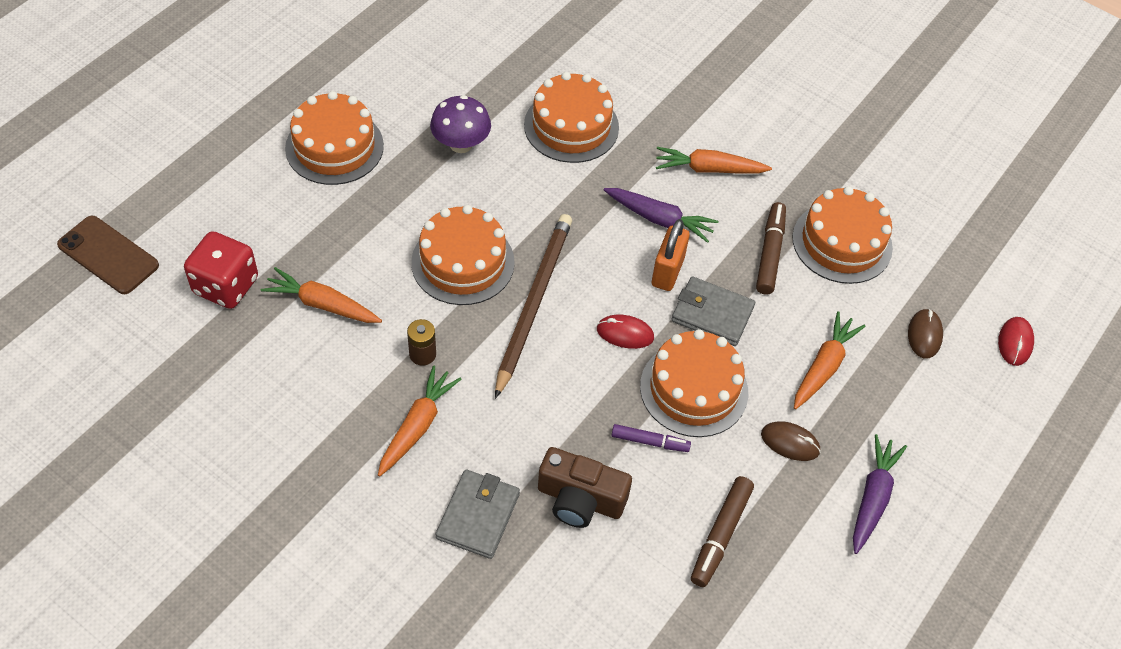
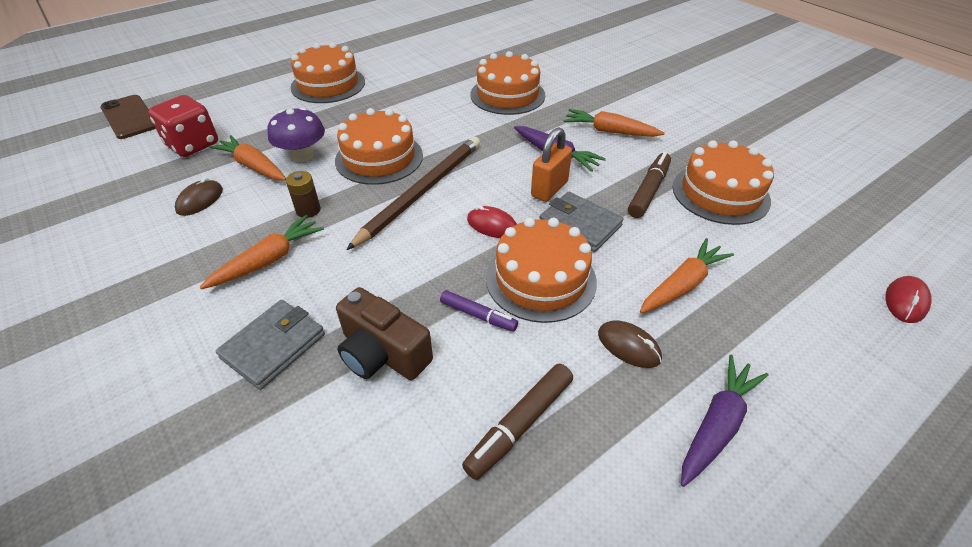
camera: 20 degrees right, 10 degrees down
purple mushroom [430,95,491,153] -> purple mushroom moved to [267,107,325,162]
brown mouse [908,308,943,359] -> brown mouse moved to [175,177,223,216]

